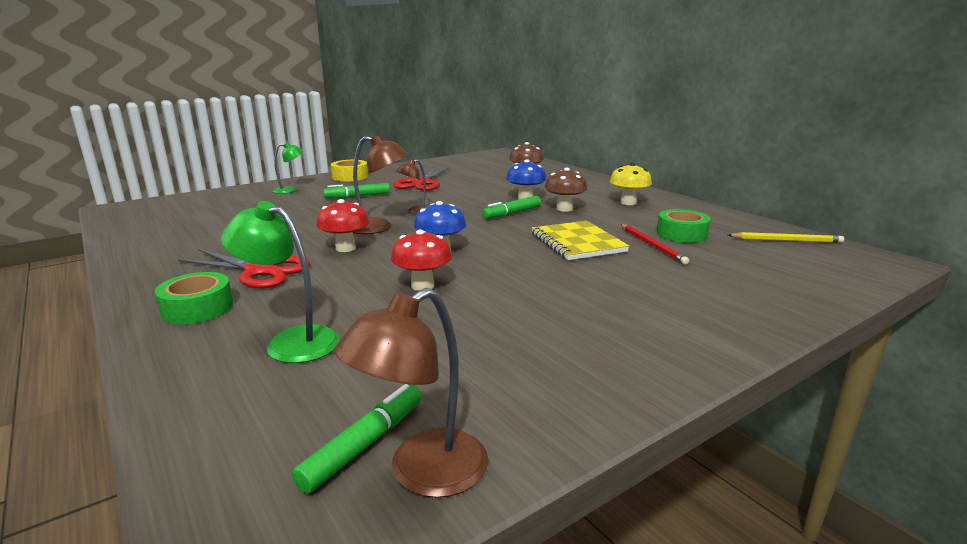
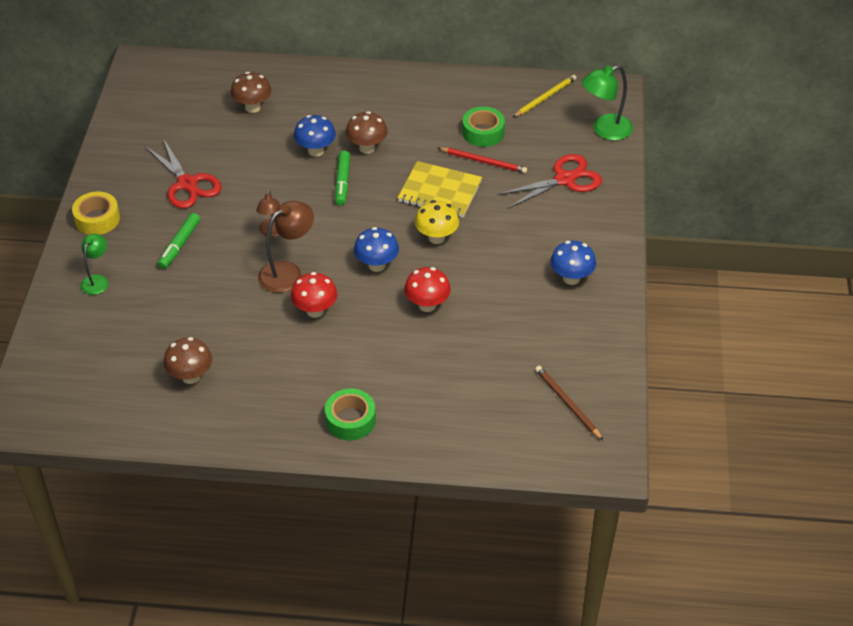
camera: 50 degrees left, 25 degrees up
red scissors [178,249,310,288] -> red scissors moved to [498,154,602,209]
green lamp [221,201,340,363] -> green lamp moved to [582,65,633,140]
green marker [292,384,421,494] -> brown pencil [535,366,603,440]
brown lamp [334,288,488,498] -> none
yellow mushroom [610,163,652,205] -> yellow mushroom moved to [415,200,459,244]
none -> brown mushroom [164,337,212,384]
none -> blue mushroom [551,241,596,285]

